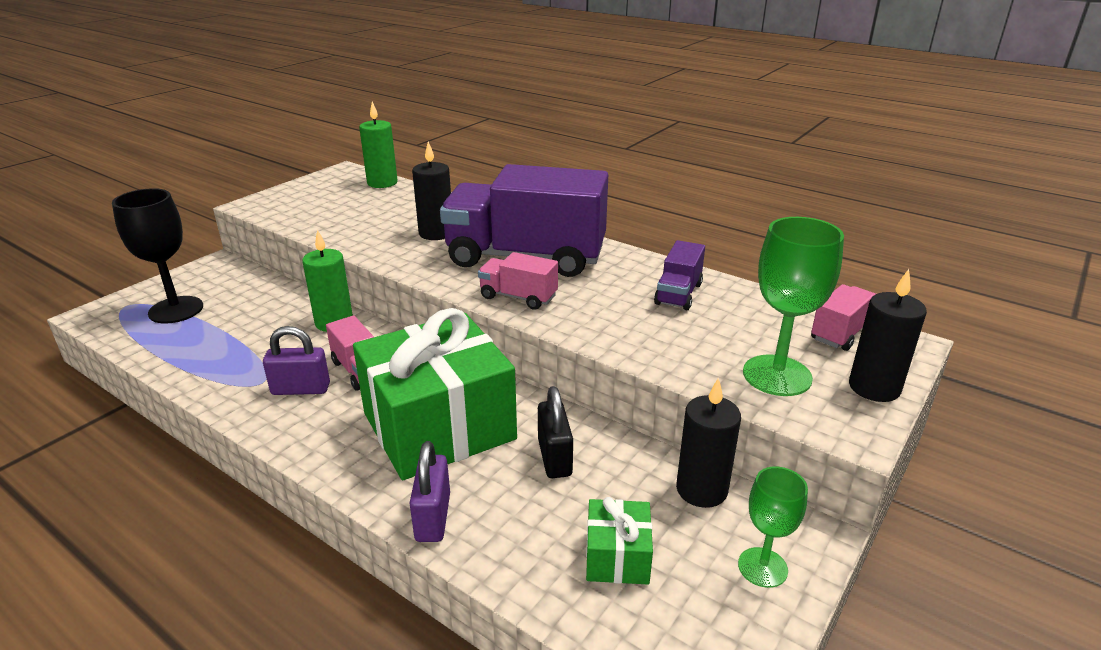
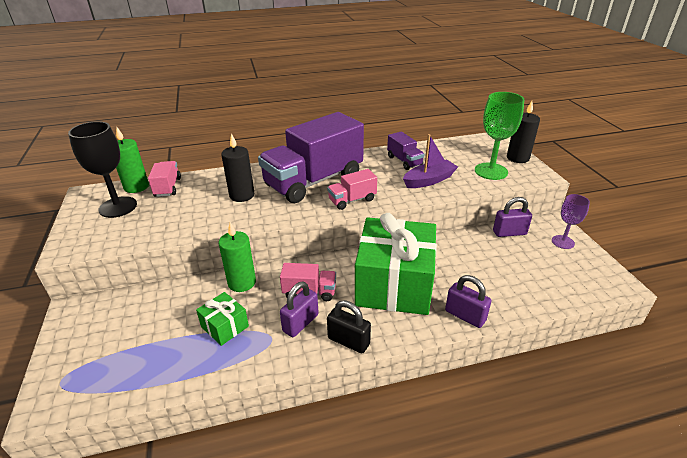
camera: 50 degrees left, 5 degrees up
black goblet [112,188,203,324] -> black goblet moved to [68,121,137,218]
black padlock [538,386,573,478] -> black padlock moved to [327,300,371,353]
green gift [586,497,653,584] -> green gift moved to [196,292,249,346]
black candle [676,377,741,508] -> purple padlock [493,197,532,237]
green goblet [738,467,808,588] -> purple goblet [552,194,590,249]
pink truck [811,284,876,351] -> pink truck moved to [148,161,181,197]
none -> purple boat [403,134,458,188]

